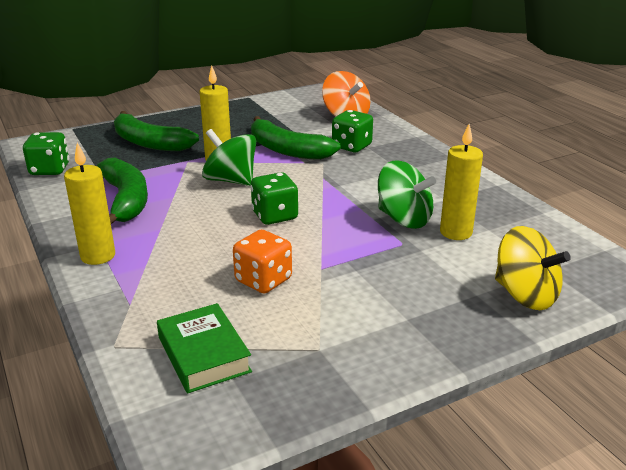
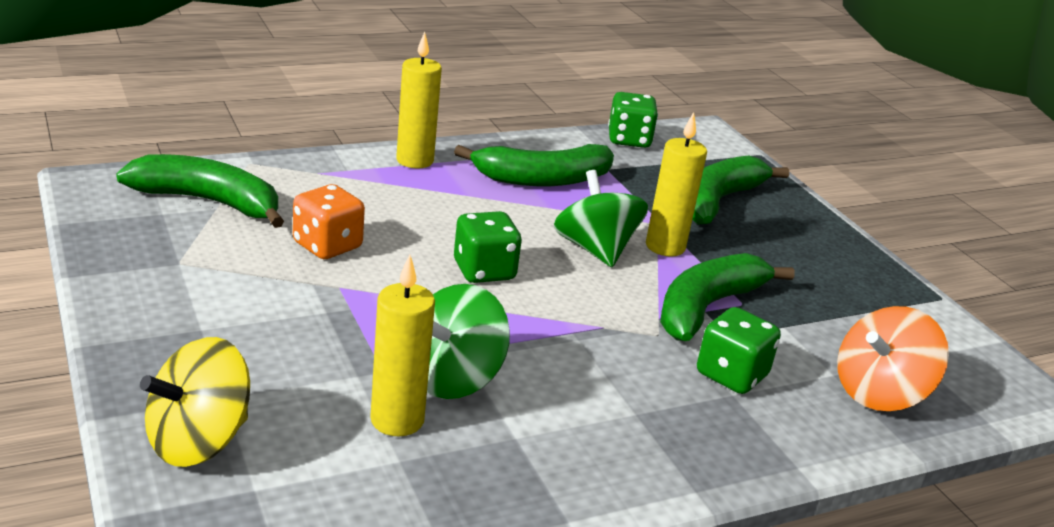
camera: 90 degrees right, 0 degrees up
green book [157,303,252,393] -> green banana [116,154,284,228]
green spinning top [202,129,256,186] -> green spinning top turned 60 degrees counterclockwise [554,170,648,267]

